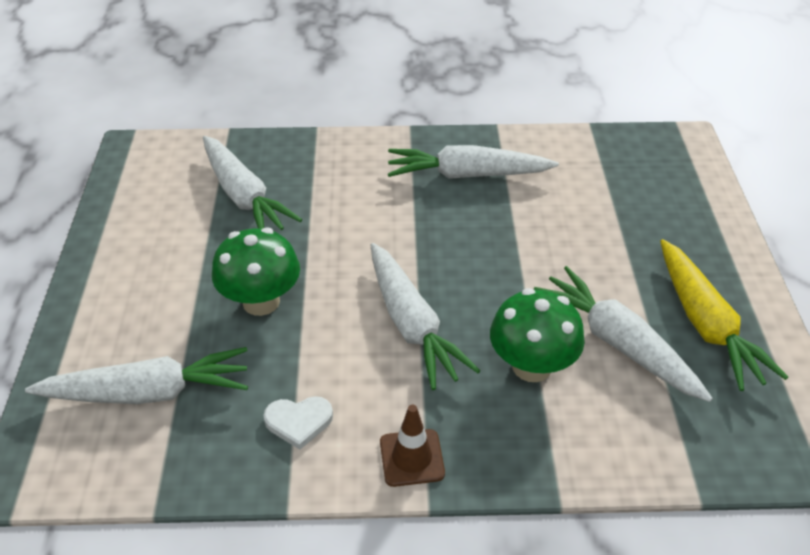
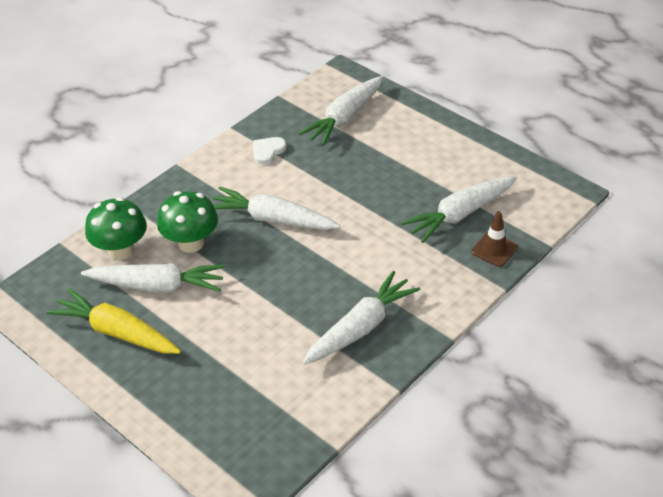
camera: 135 degrees right, 0 degrees up
white carrot [203,136,302,230] -> white carrot turned 45 degrees counterclockwise [401,176,517,243]
green mushroom [212,227,300,316] -> green mushroom moved to [85,197,147,260]
brown traffic cone [380,405,445,487] -> brown traffic cone moved to [471,211,518,267]

